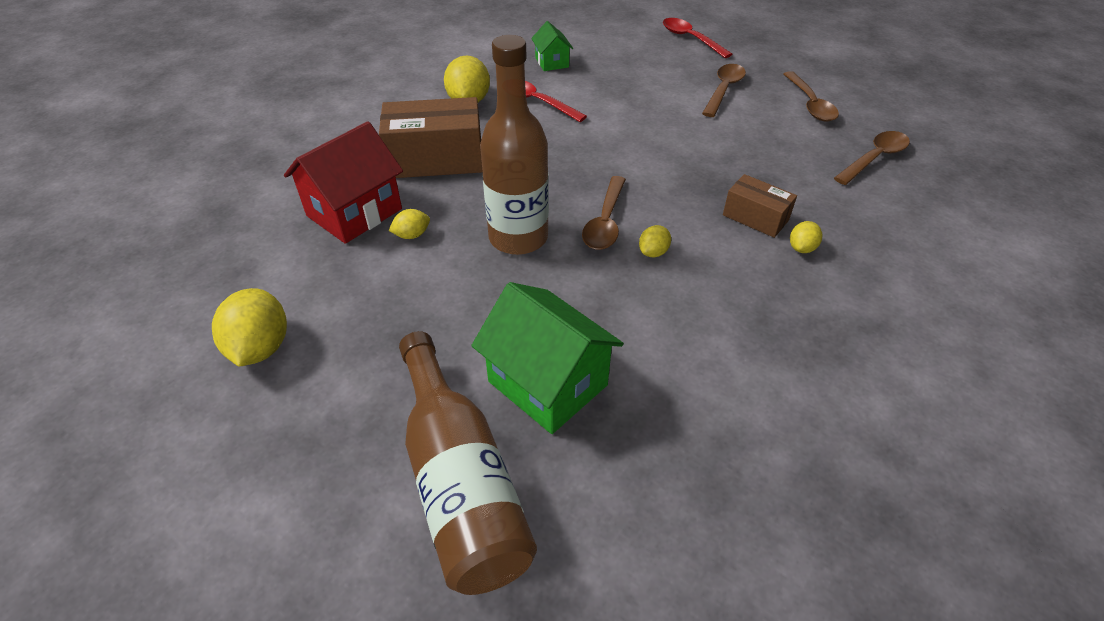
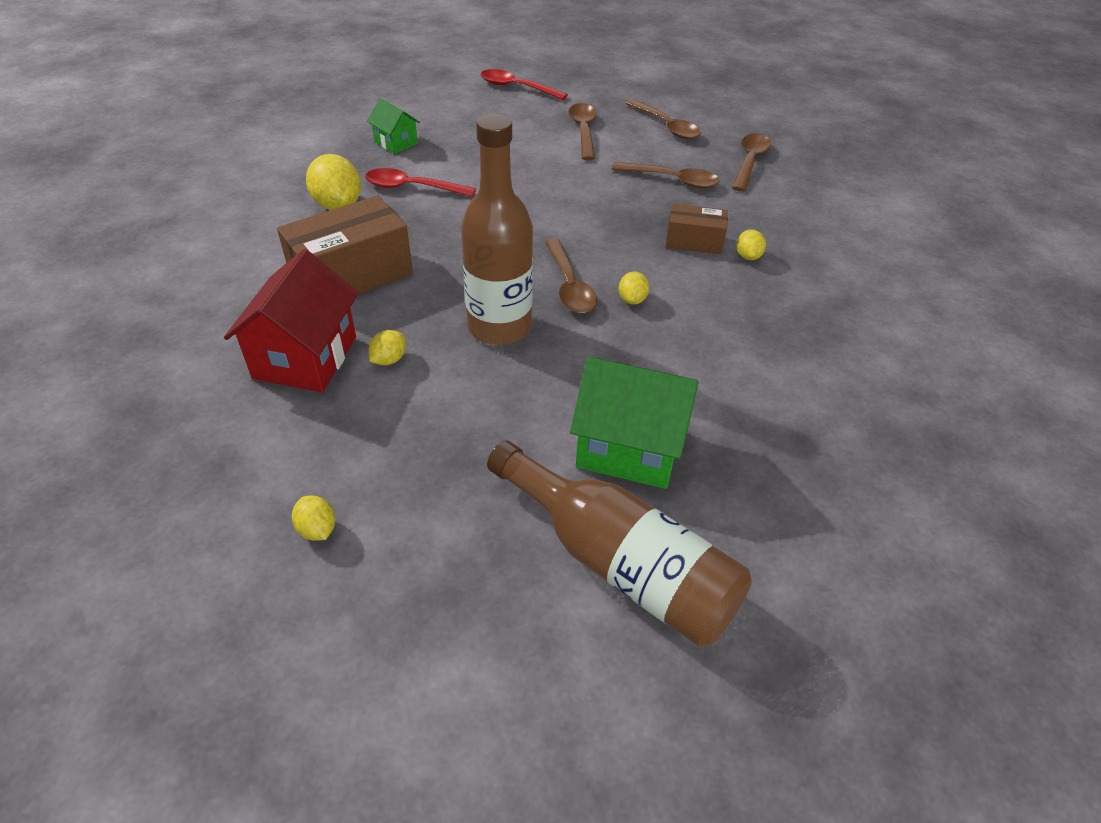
camera: 30 degrees left, 0 degrees up
yellow lemon [212,288,287,366] -> yellow lemon [292,495,335,541], size x0.52
none -> brown spoon [611,162,719,188]

